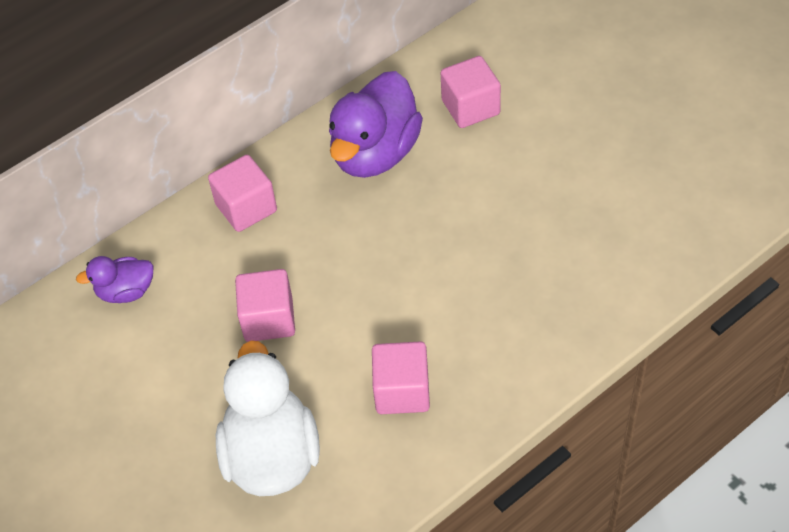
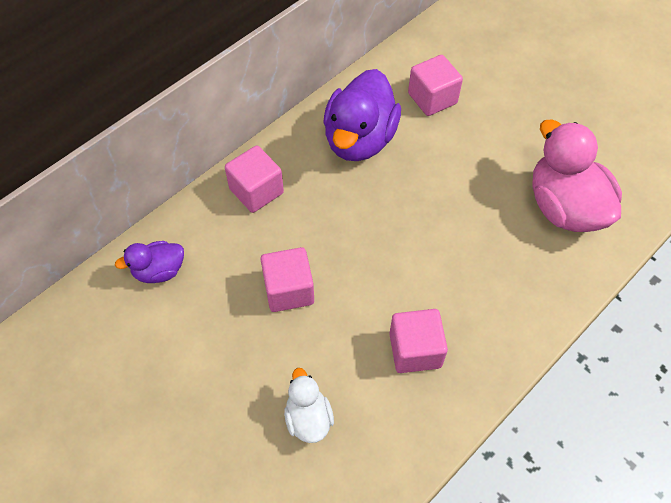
camera: 10 degrees left, 5 degrees up
white duck [216,340,320,496] -> white duck [284,368,334,443], size x0.52
none -> pink duck [533,119,622,232]

